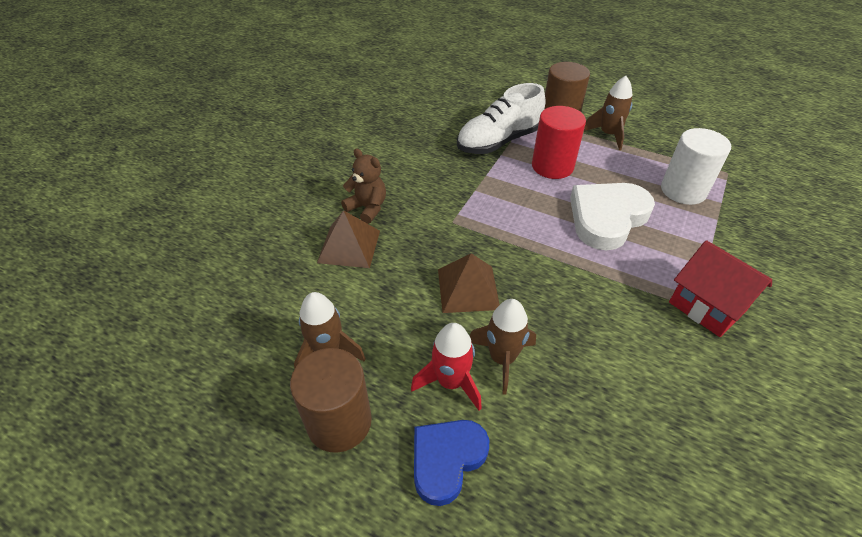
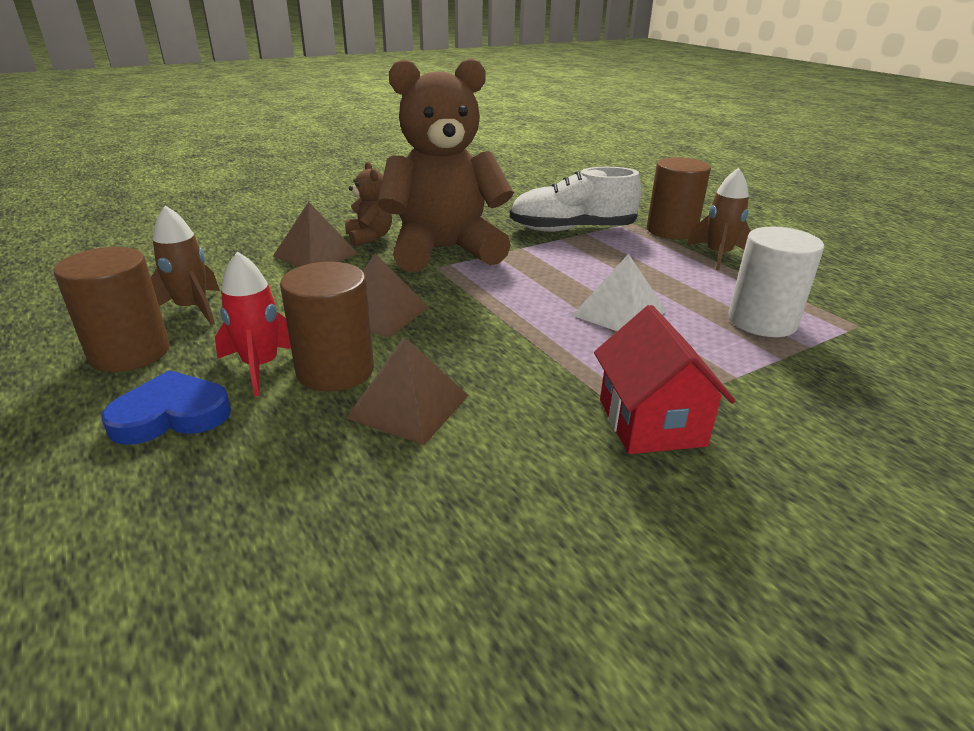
camera: 30 degrees right, 15 degrees down
brown rocket [470,299,536,395] -> brown cylinder [280,262,374,392]
red cylinder [532,106,586,179] -> none
white heart [570,183,655,250] -> white pyramid [572,254,666,331]
none -> brown pyramid [346,336,468,445]
none -> brown teddy bear [378,58,514,272]

